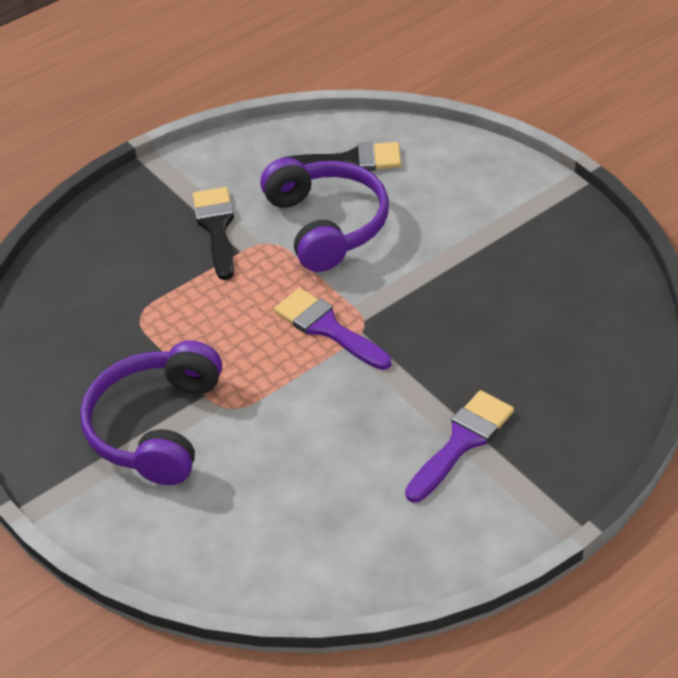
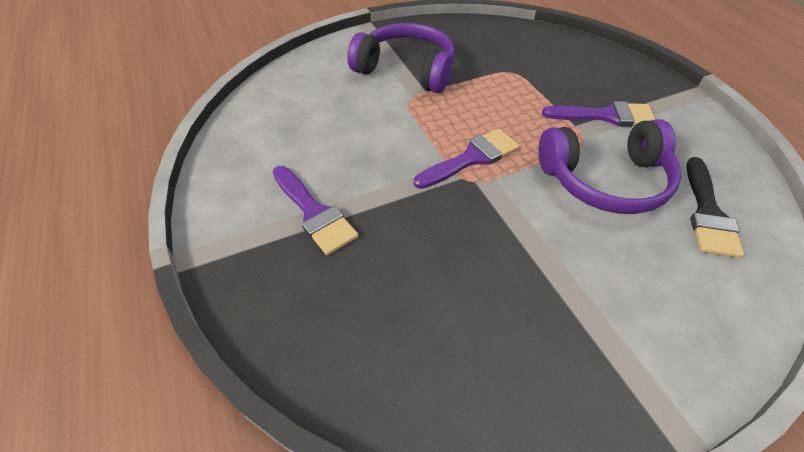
camera: 100 degrees right, 5 degrees up
black brush [193,187,234,280] -> purple brush [542,101,656,127]

